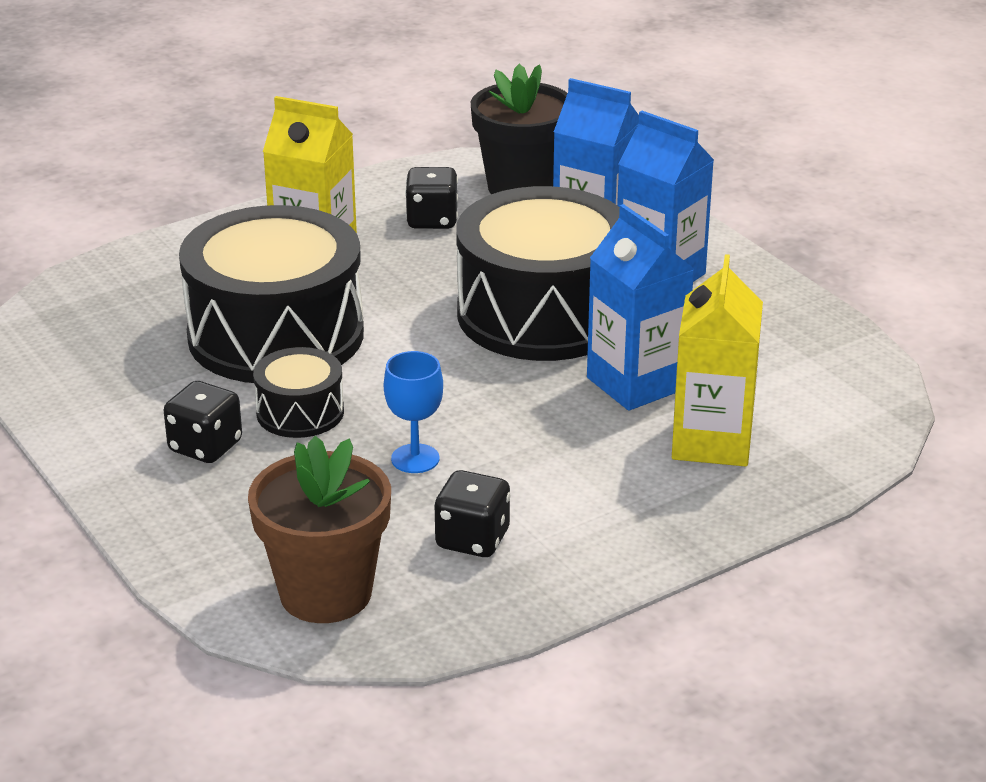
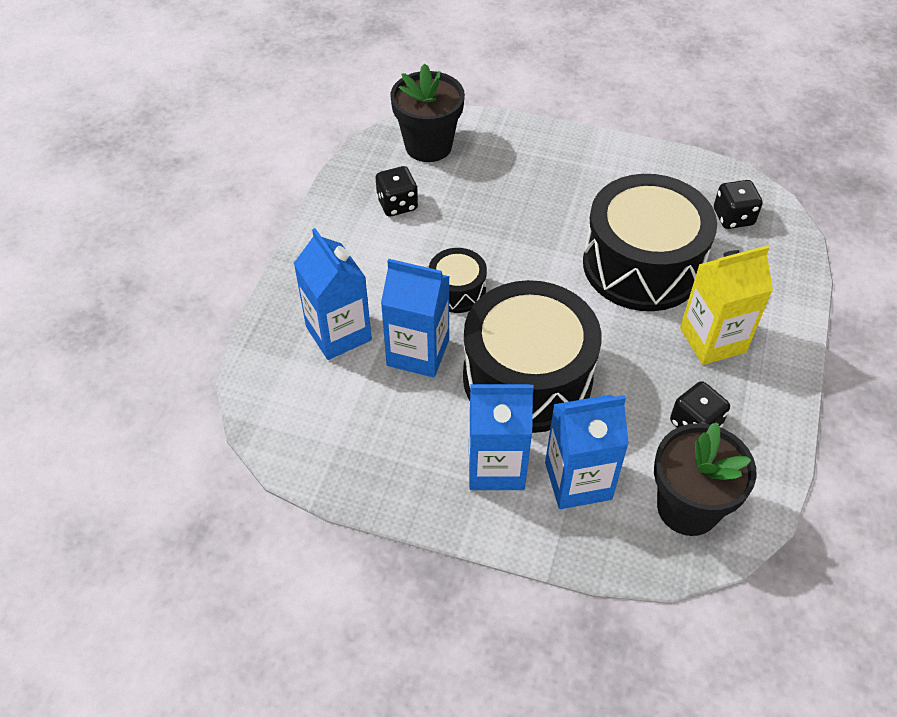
camera: 140 degrees right, 20 degrees up
black dice [164,381,242,463] -> black dice moved to [714,180,763,229]
brown flower pot [248,436,391,623] -> black flower pot [390,63,465,162]
black drum [253,347,344,438] -> black drum moved to [429,248,487,313]
blue goblet [384,351,443,473] -> none
yellow carton [672,254,763,467] -> blue carton [294,228,372,360]

